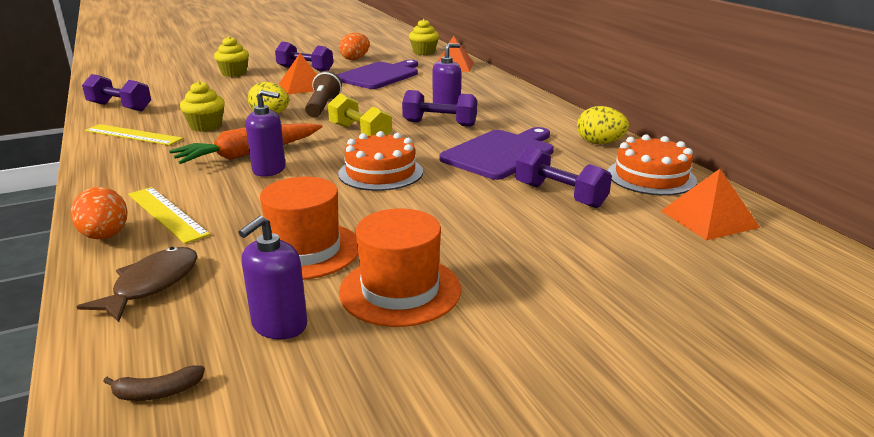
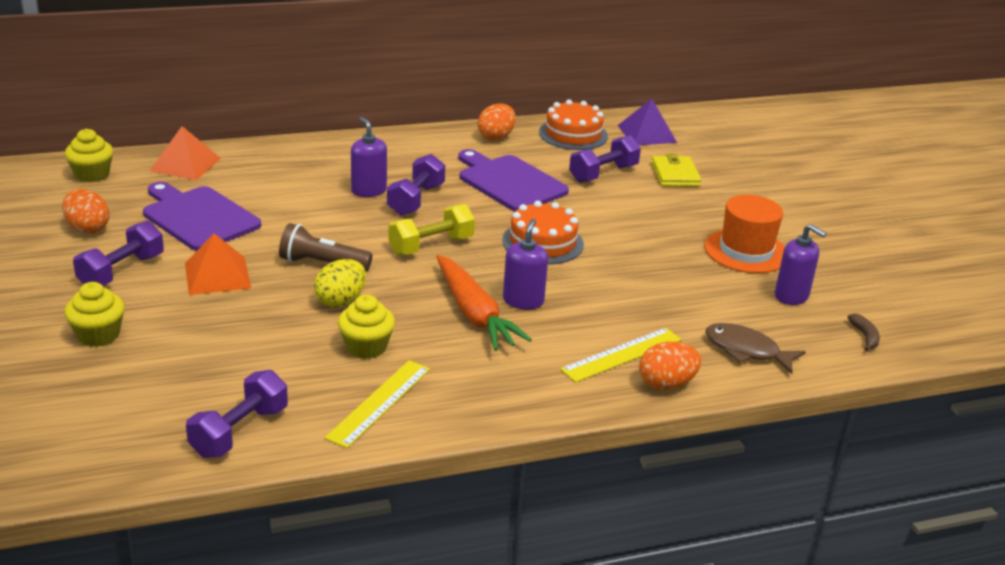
camera: 85 degrees left, 5 degrees up
orange hat [260,177,358,280] -> none
yellow egg [577,106,629,144] -> orange egg [478,103,516,140]
orange pyramid [661,169,760,240] -> purple pyramid [617,99,677,145]
none -> yellow wallet [651,154,701,187]

